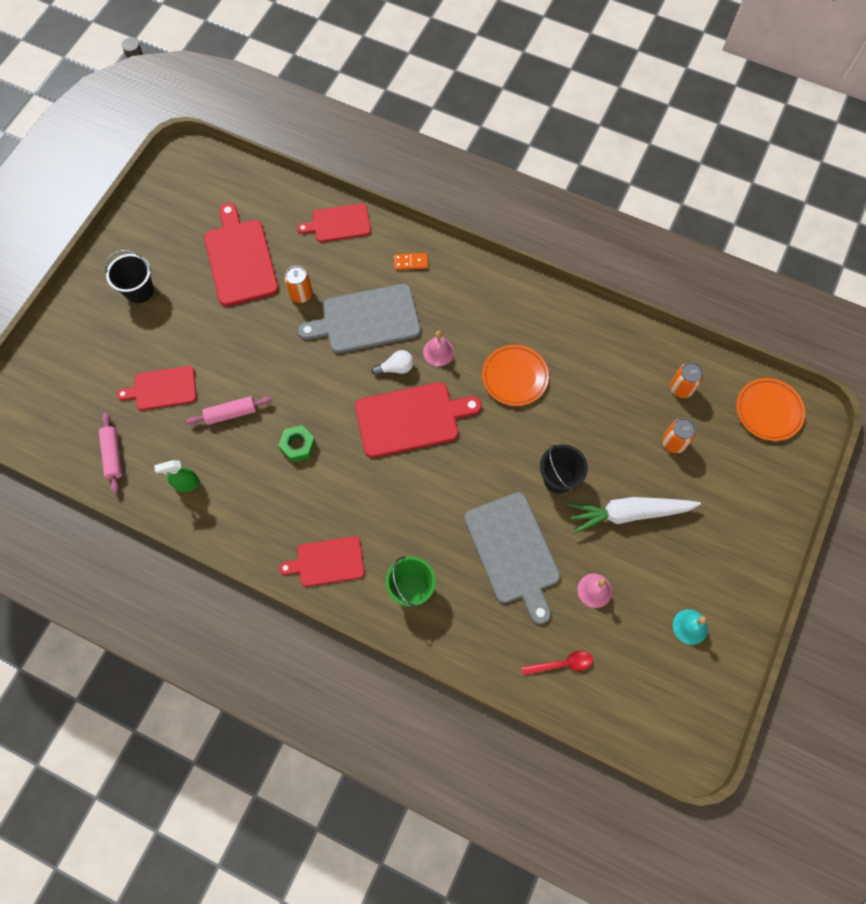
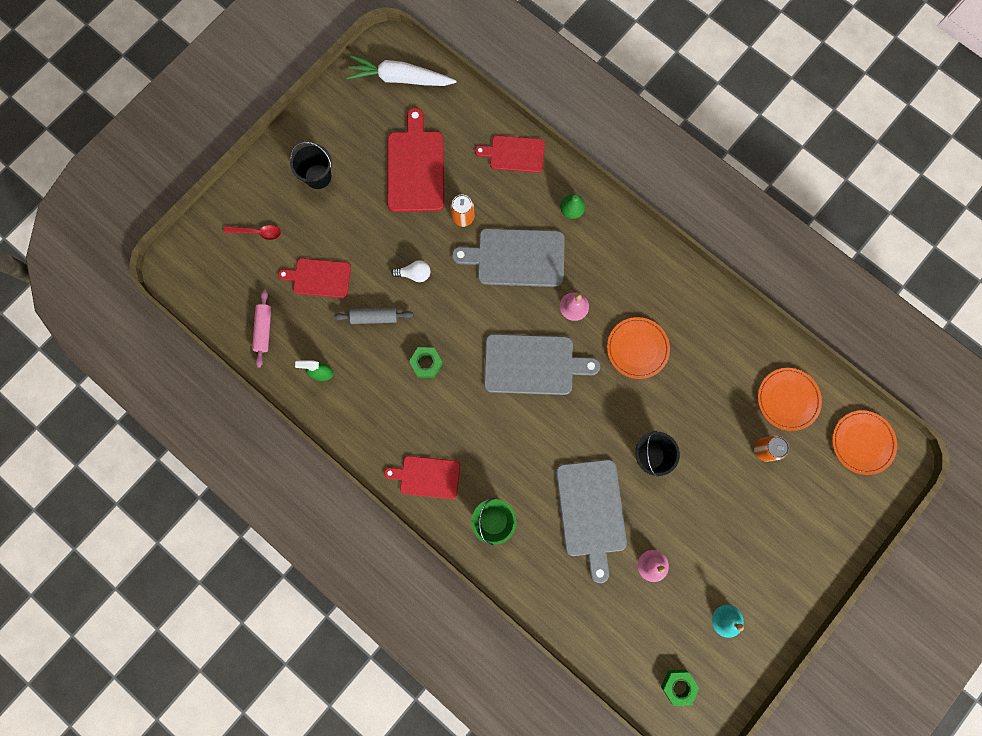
camera: 15 degrees right, 10 degrees up
pink rolling pin [187,396,272,425] -> grey rolling pin [334,307,413,324]
red cutting board [355,382,482,458] -> grey cutting board [484,334,600,395]
white light bulb [372,350,414,375] -> white light bulb moved to [391,261,431,282]
orange domino [394,253,428,270] -> green pear [560,194,585,219]
red spoon [522,651,593,675] -> red spoon moved to [224,225,281,240]
white carrot [568,497,701,534] -> white carrot moved to [346,56,456,86]
orange can [670,362,703,398] -> orange plate [758,368,822,431]
none -> green nut [661,670,699,706]

